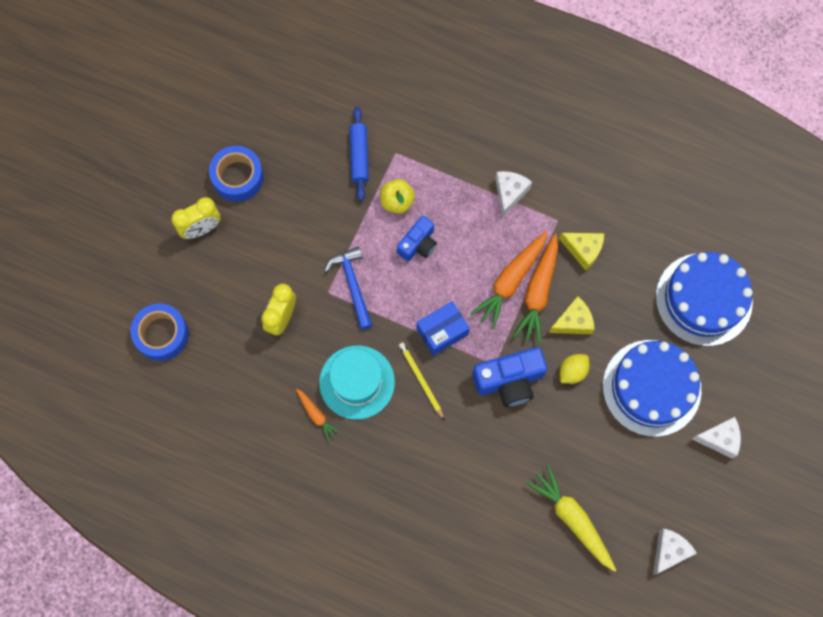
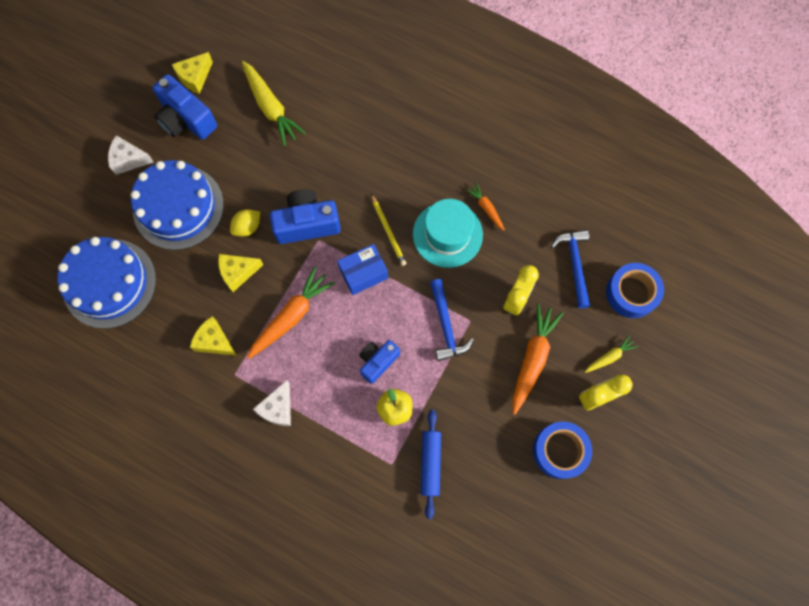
camera: 175 degrees left, 0 degrees up
orange carrot [513,234,558,344] -> orange carrot moved to [512,303,564,415]
white cheese [653,528,697,575] -> yellow cheese [172,52,213,94]
none -> blue camera [152,74,217,140]
none -> blue hammer [551,230,590,308]
none -> yellow carrot [585,335,638,373]

